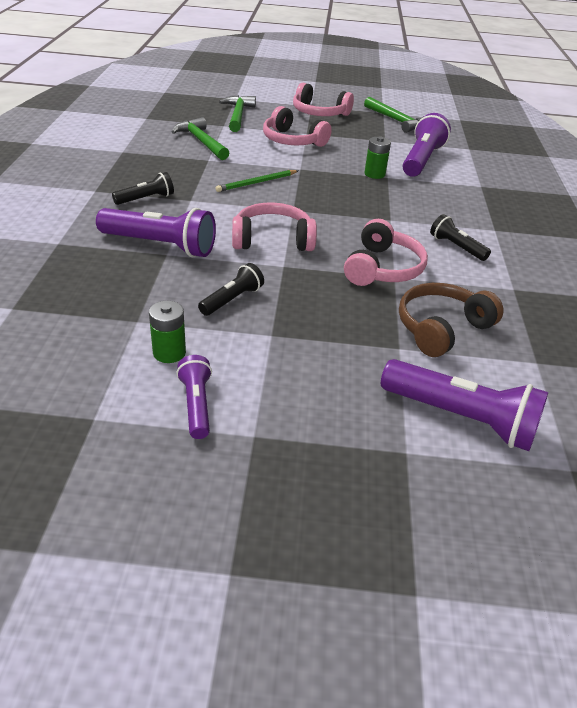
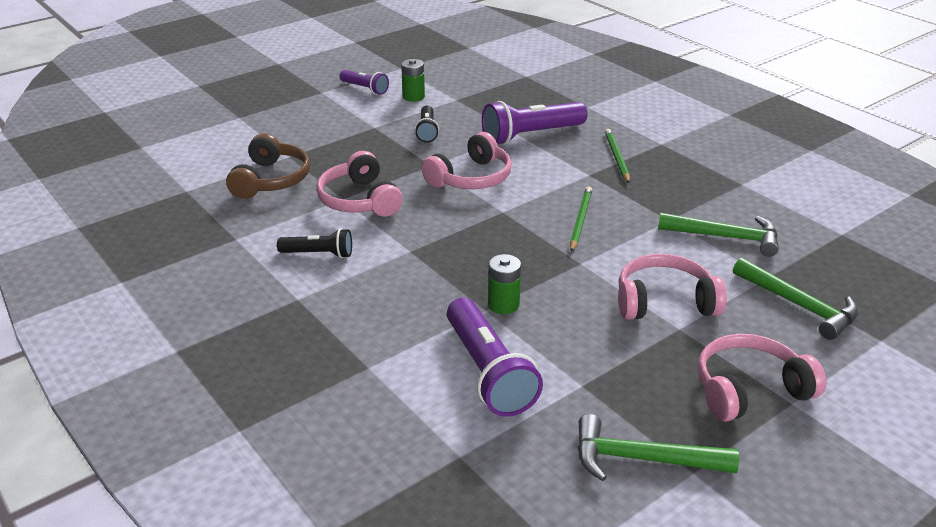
camera: 140 degrees right, 5 degrees down
black flashlight [112,172,174,205] -> green pencil [605,129,630,183]
purple flashlight [381,359,548,451] -> none

